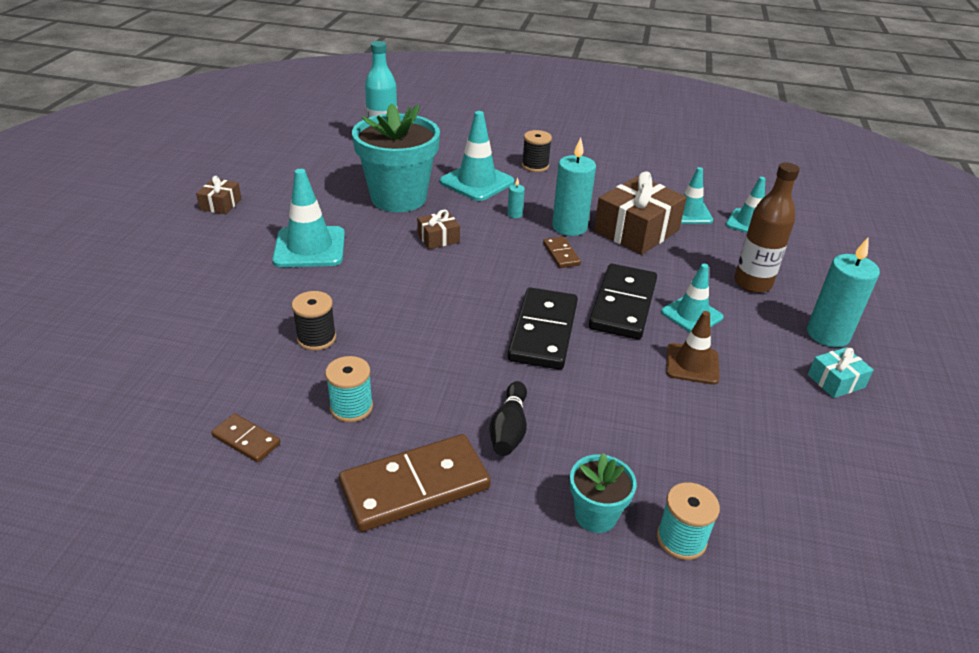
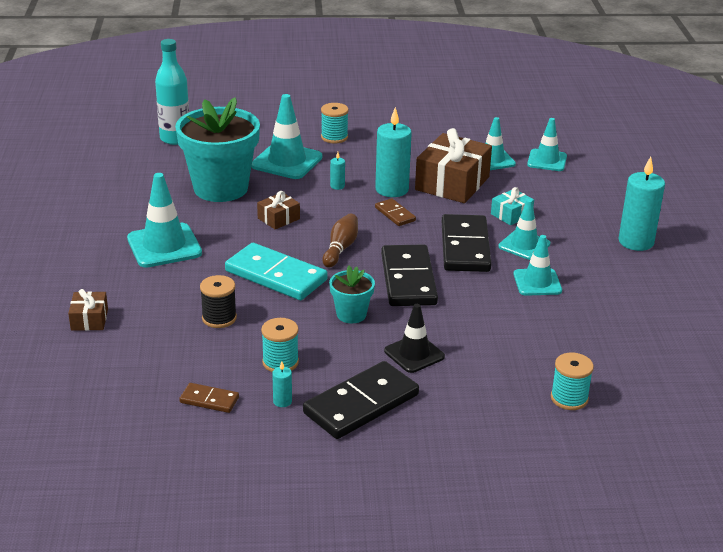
camera: 15 degrees left, 5 degrees down
brown gift [196,176,242,214] -> brown gift moved to [68,289,108,331]
brown domino [339,434,491,532] -> black domino [303,361,419,439]
black bowling pin [489,381,527,456] -> black traffic cone [384,304,445,373]
black spool [522,130,552,172] -> turquoise spool [321,103,349,143]
turquoise flower pot [570,453,637,533] -> turquoise flower pot moved to [329,266,375,323]
brown traffic cone [666,311,720,385] -> turquoise traffic cone [513,235,562,296]
brown bottle [734,163,800,293] -> none
turquoise gift [808,347,874,398] -> turquoise gift moved to [491,187,534,225]
none -> turquoise domino [225,243,328,300]
none -> turquoise candle [272,361,292,407]
none -> brown bowling pin [322,214,358,268]

